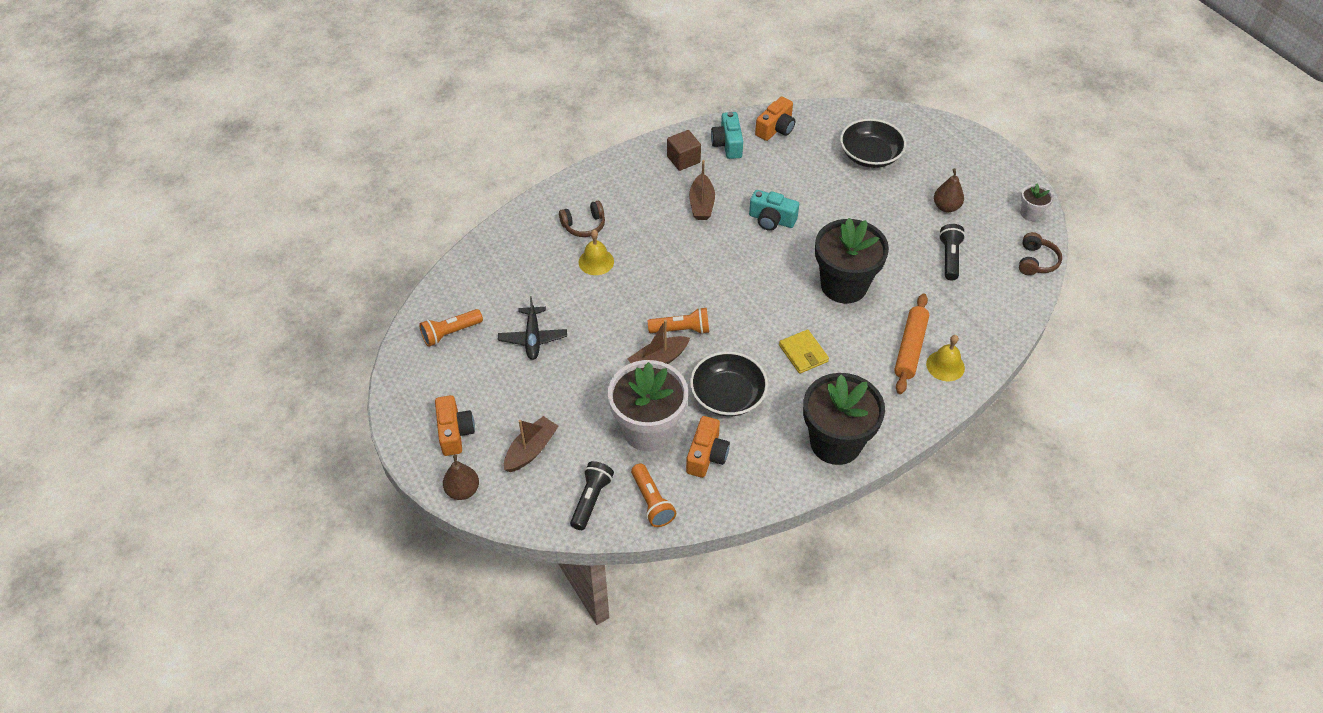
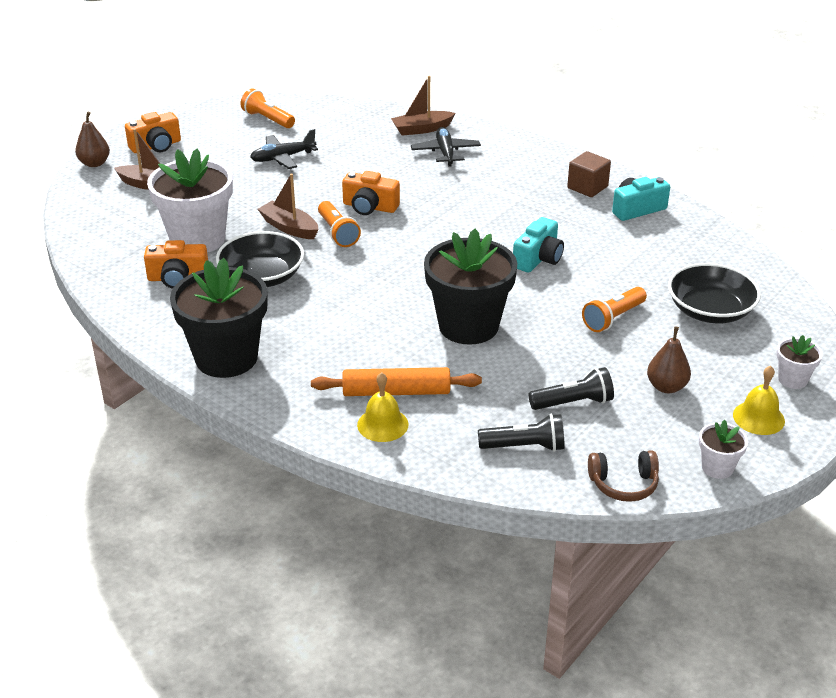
camera: 70 degrees right, 15 degrees down
brown headphones [559,201,605,237] -> black plane [411,127,481,167]
black flashlight [570,461,614,530] -> black flashlight moved to [478,414,565,452]
yellow bell [579,230,614,275] -> yellow bell moved to [733,366,785,435]
orange flashlight [631,463,676,527] -> orange flashlight moved to [582,287,647,332]
brown boat [689,160,715,220] -> brown boat moved to [391,76,455,136]
turquoise camera [749,190,799,231] -> turquoise camera turned 150 degrees counterclockwise [513,217,564,273]
orange camera [755,97,795,141] -> orange camera moved to [342,171,400,215]
yellow wallet [779,330,829,374] -> none
none -> white flower pot [776,335,823,389]

